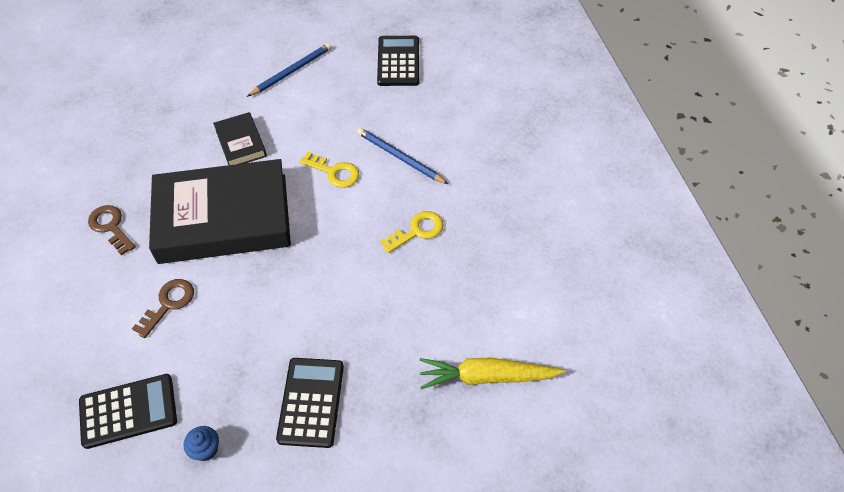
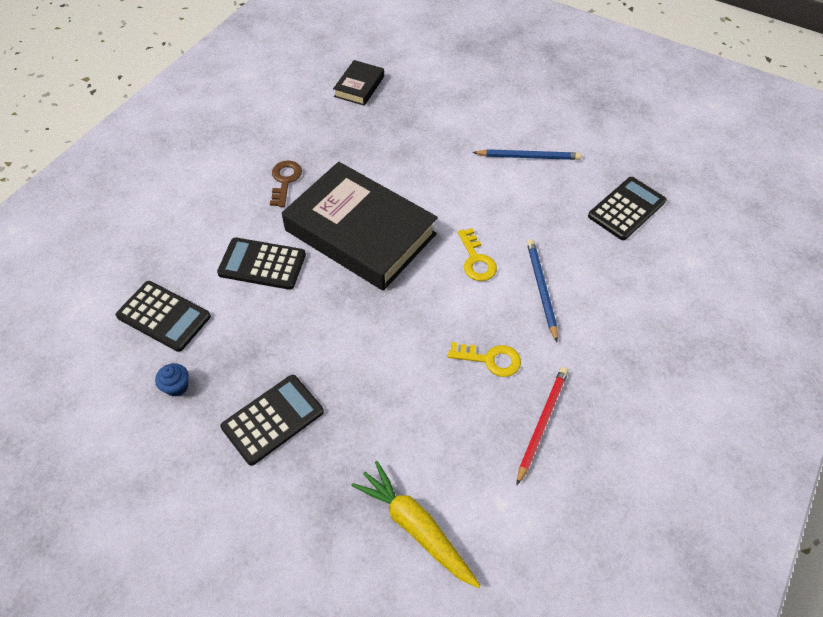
camera: 45 degrees right, 0 degrees up
brown key [132,279,194,338] -> black calculator [217,237,306,290]
black book [213,112,267,165] -> black book moved to [333,60,384,106]
none -> red pencil [516,367,568,486]

